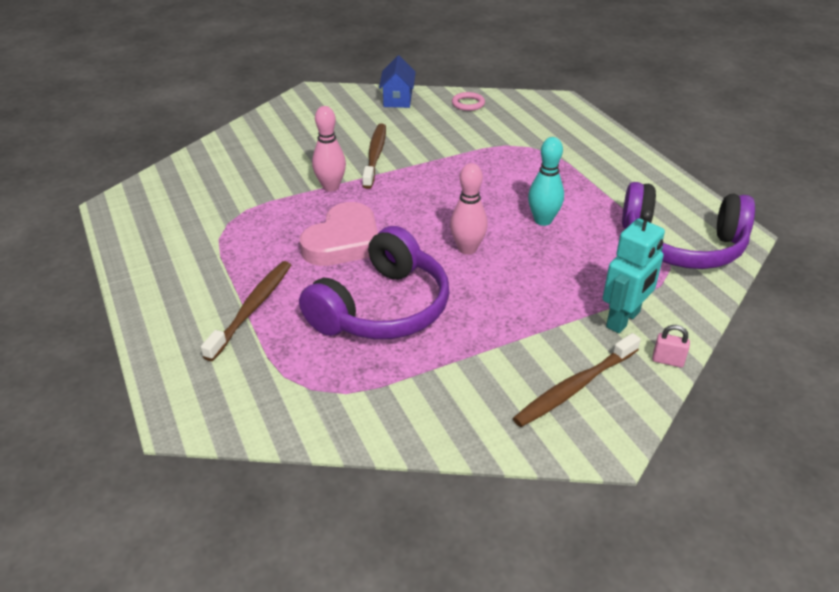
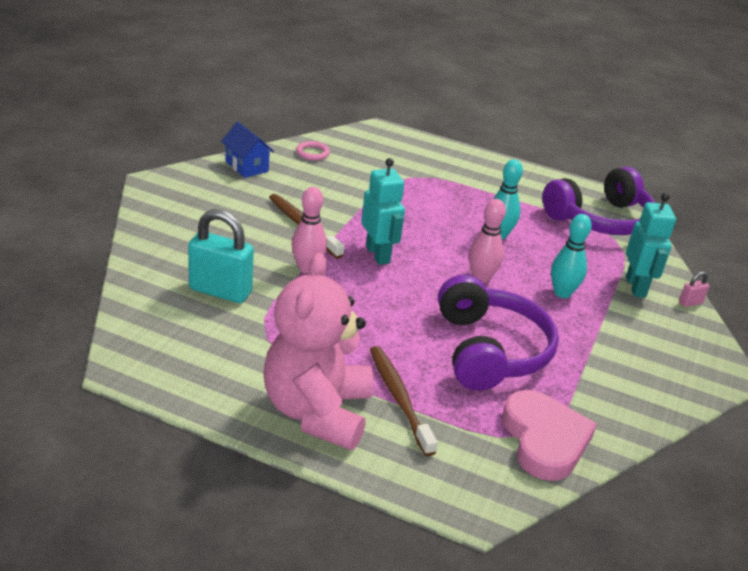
camera: 45 degrees left, 5 degrees down
pink heart [300,202,378,266] -> pink heart moved to [502,390,597,481]
brown toothbrush [513,333,641,427] -> none
none -> turquoise padlock [188,209,254,303]
none -> pink teddy bear [263,252,373,450]
none -> turquoise robot [361,158,405,265]
none -> turquoise bowling pin [551,214,592,298]

